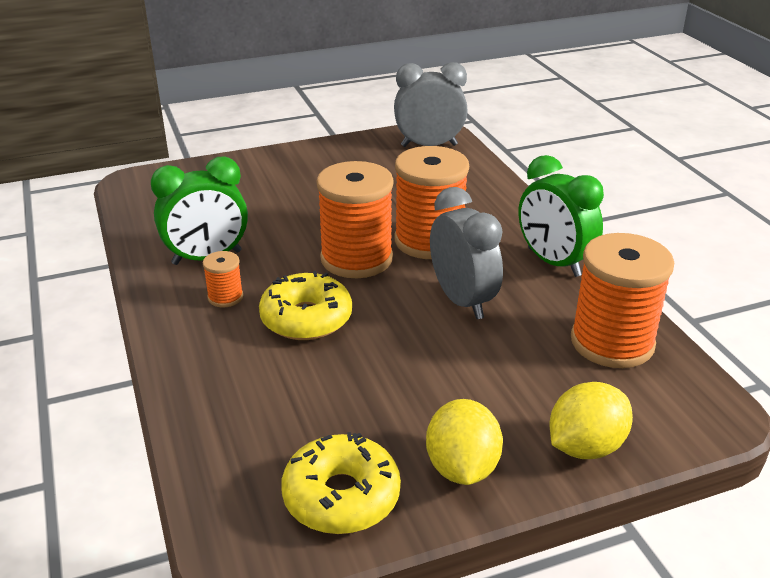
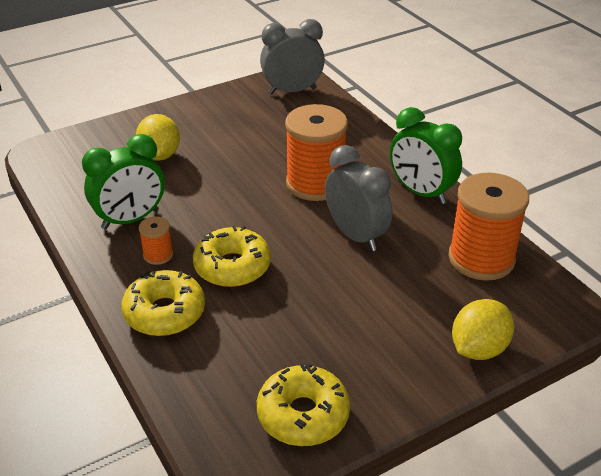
camera: 10 degrees left, 5 degrees up
orange spool [317,161,393,278] -> none
yellow lemon [426,399,503,485] -> yellow lemon moved to [136,114,180,160]
none -> yellow donut [121,270,205,336]

